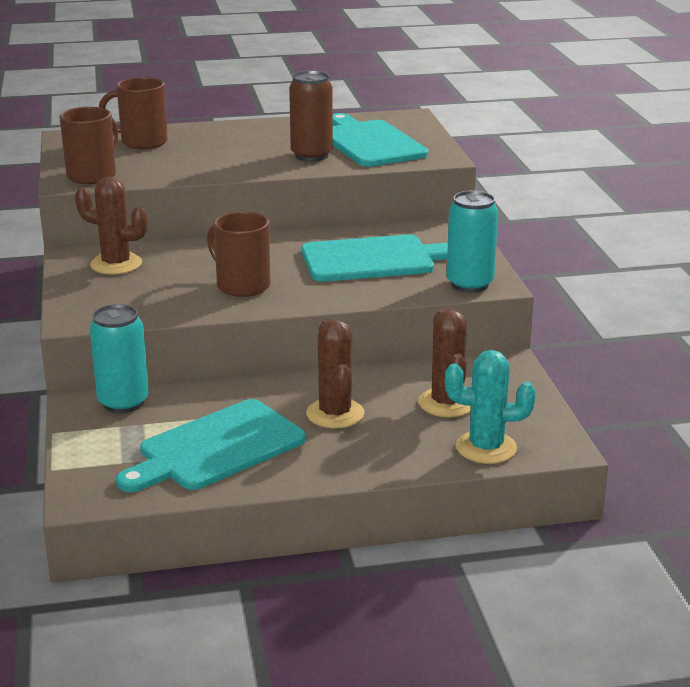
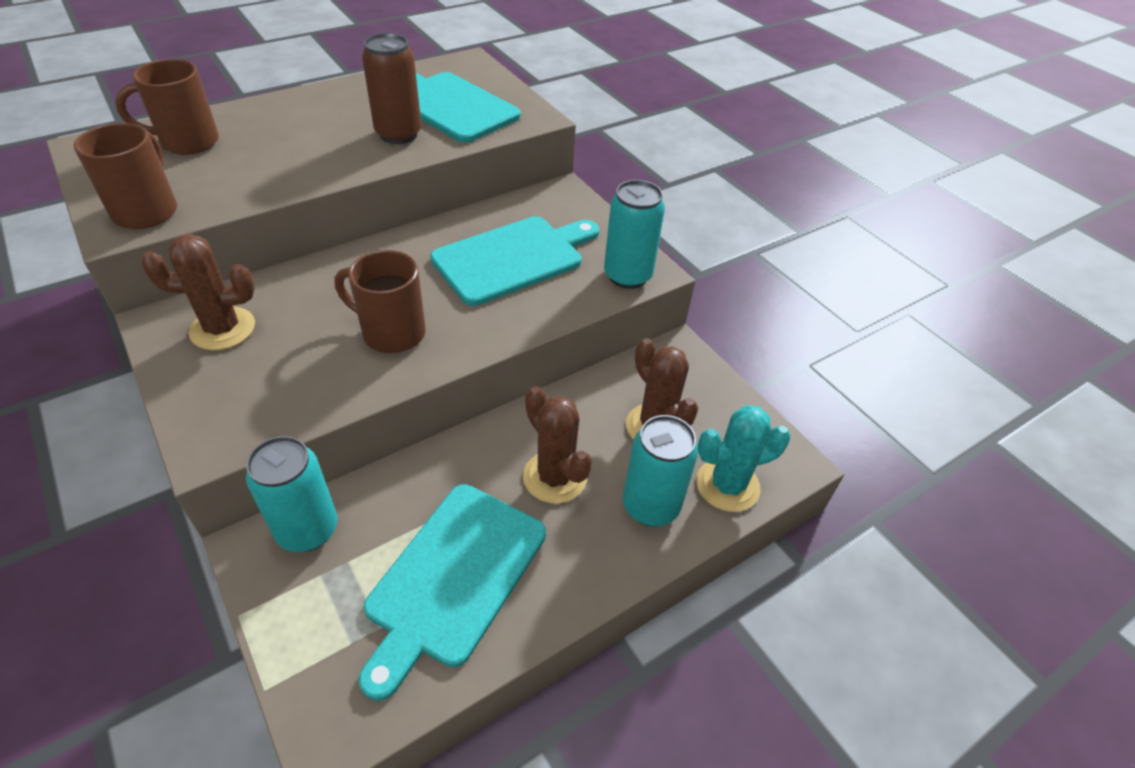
camera: 25 degrees left, 20 degrees up
none -> turquoise can [623,415,698,526]

